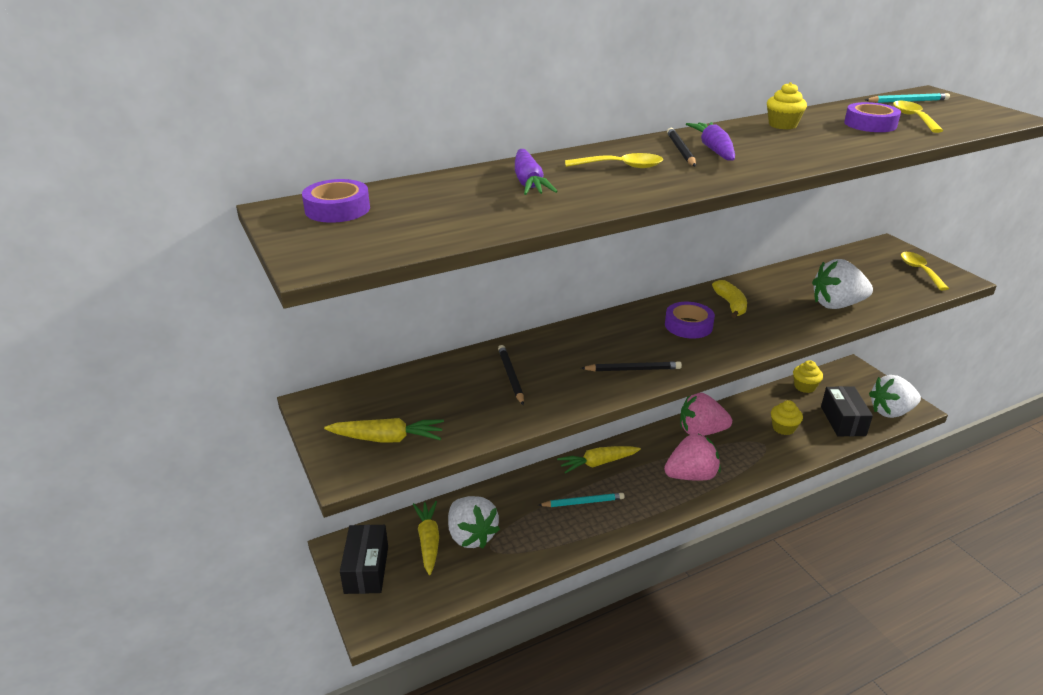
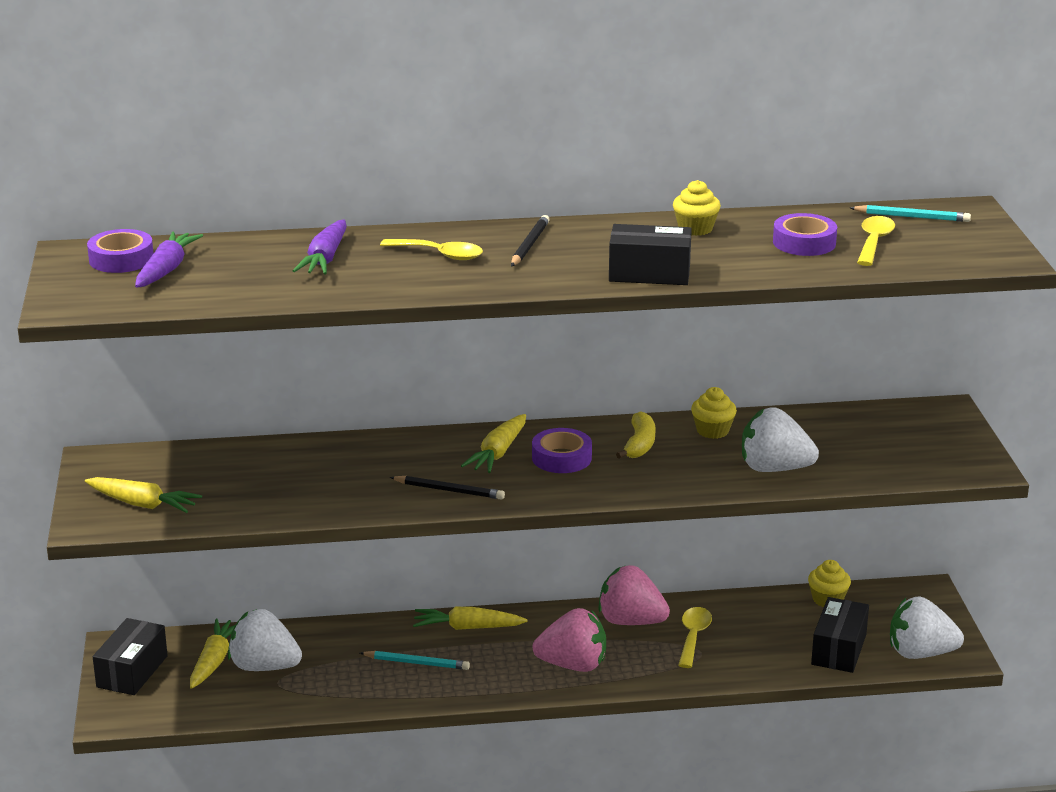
camera: 20 degrees right, 5 degrees down
white strawberry [448,496,500,548] -> white strawberry turned 120 degrees clockwise [228,609,302,671]
black pencil [498,345,524,405] -> none
purple carrot [686,122,735,160] -> purple carrot moved to [135,231,203,288]
yellow cupcake [771,400,803,435] -> yellow cupcake moved to [691,387,737,439]
yellow spoon [901,252,949,290] -> yellow spoon moved to [678,607,712,668]
none -> yellow carrot [461,414,526,473]
none -> black box [609,224,692,285]

